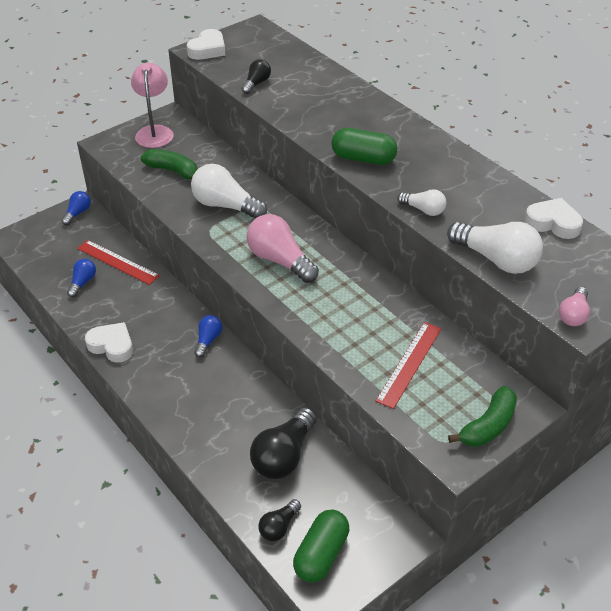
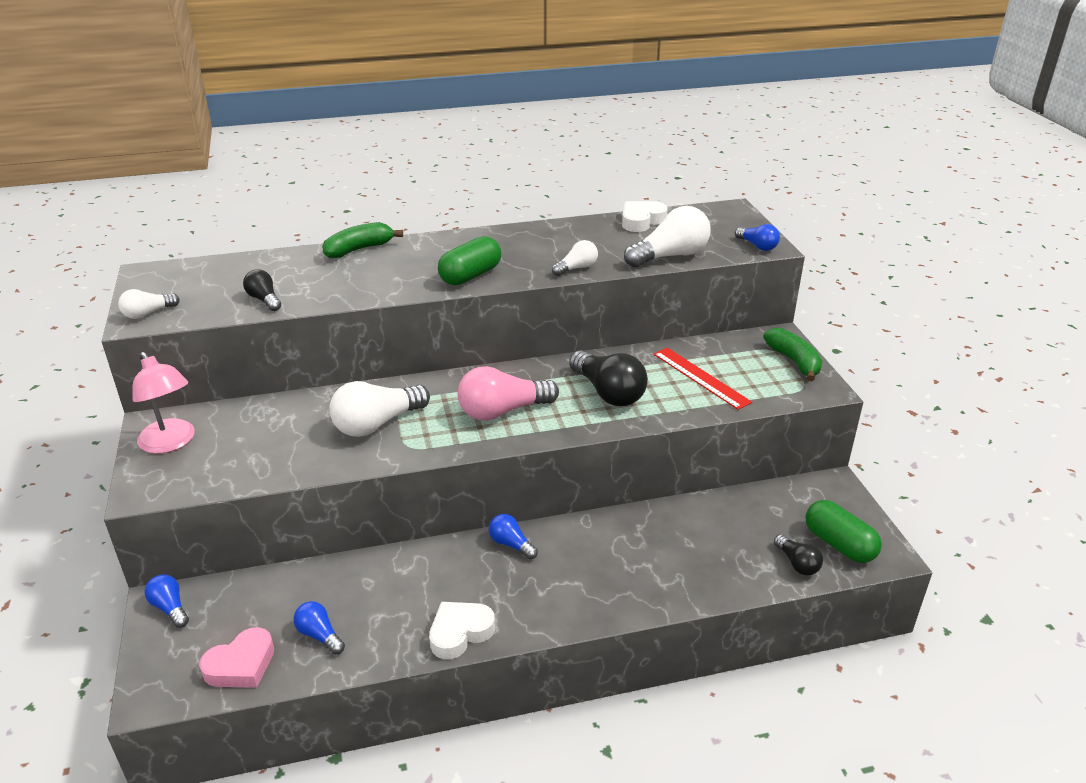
camera: 65 degrees left, 10 degrees down
red ruler [77,240,160,285] -> none
pink lamp [131,63,174,148] -> pink lamp turned 150 degrees counterclockwise [132,352,195,454]
green banana [141,149,197,180] -> green banana moved to [322,222,403,258]
white heart [187,29,225,60] -> white light bulb [118,289,180,319]
black light bulb [250,407,317,479] -> black light bulb moved to [569,350,648,406]
pink light bulb [559,287,590,326] -> blue light bulb [735,224,780,251]
none -> pink heart [199,627,274,688]

